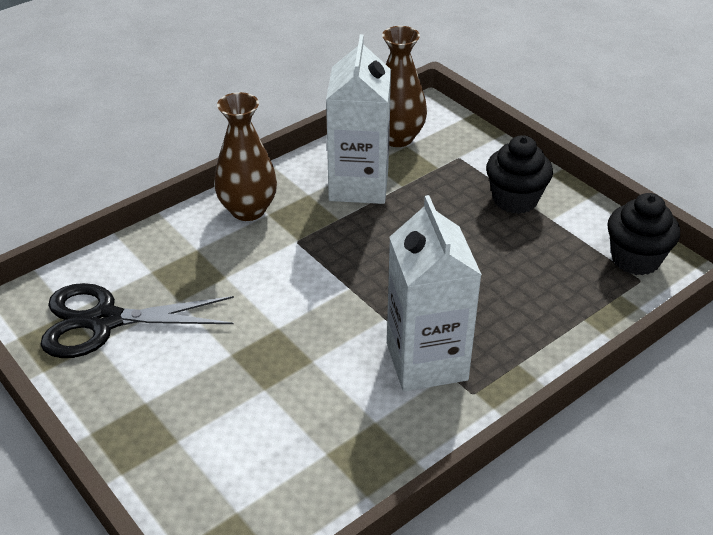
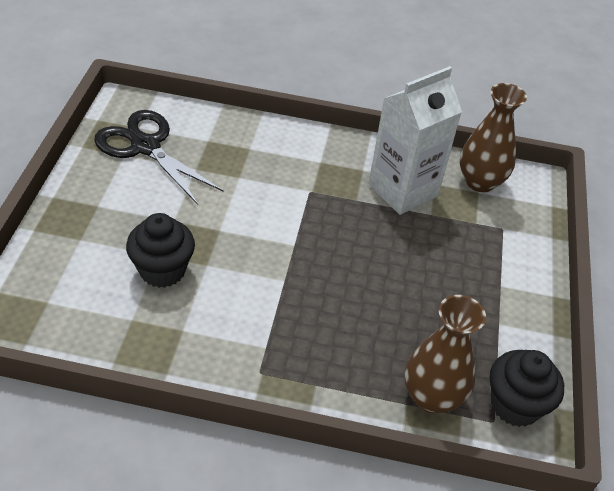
camera: 45 degrees right, 5 degrees up
brown vase [214,92,277,221] -> brown vase moved to [405,295,486,414]
white carton [387,195,482,392] -> none
black cupcake [486,135,553,214] -> black cupcake moved to [126,213,195,288]

